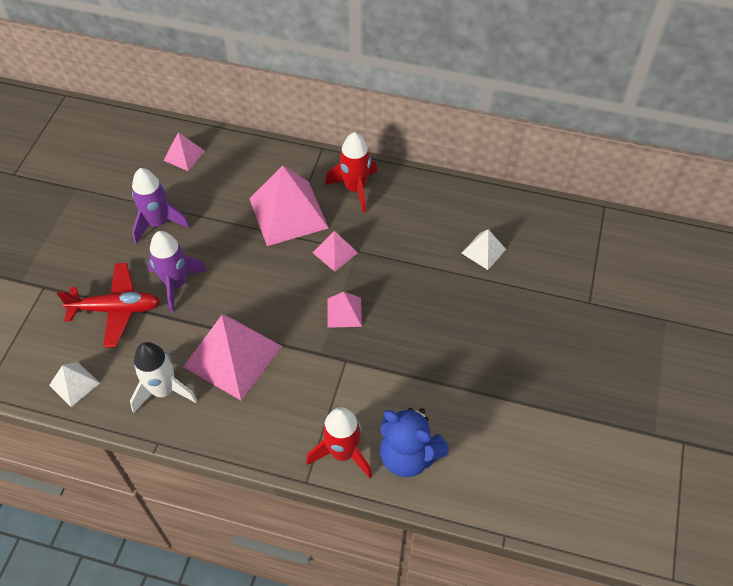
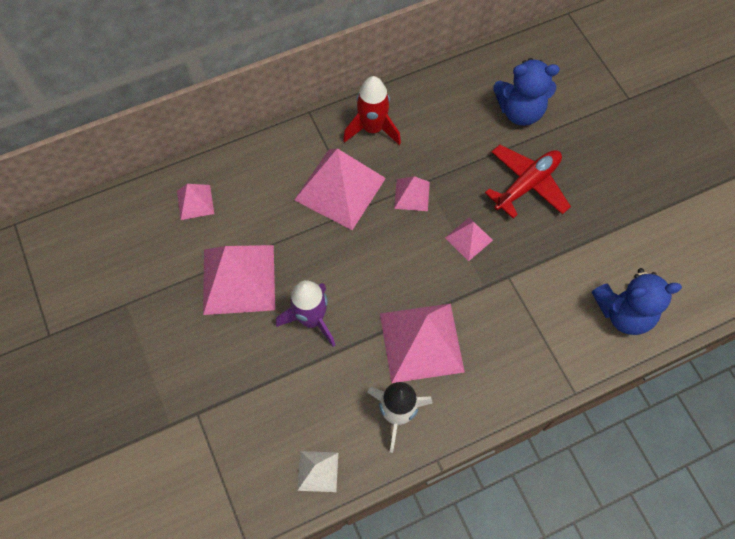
camera: 40 degrees left, 10 degrees up
red plane [57,263,160,347] -> red plane moved to [485,145,571,219]
purple rocket [132,168,190,244] -> pink pyramid [203,245,275,315]
red rocket [306,407,372,478] -> none
white pyramid [462,229,506,270] -> blue teddy bear [493,58,560,126]

